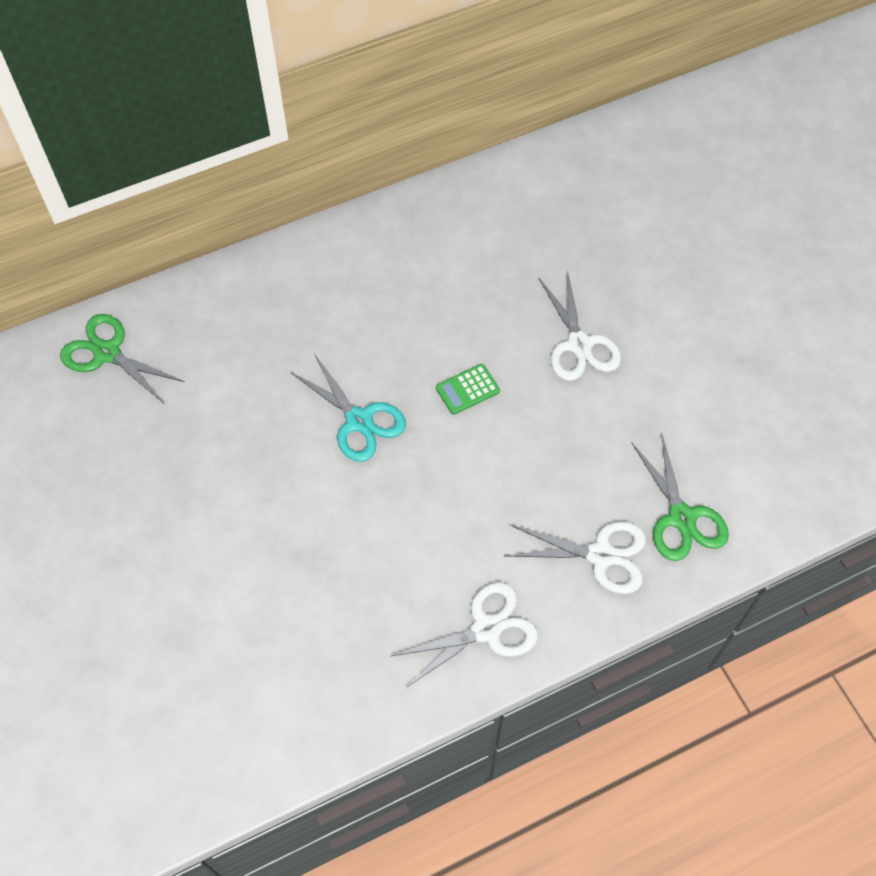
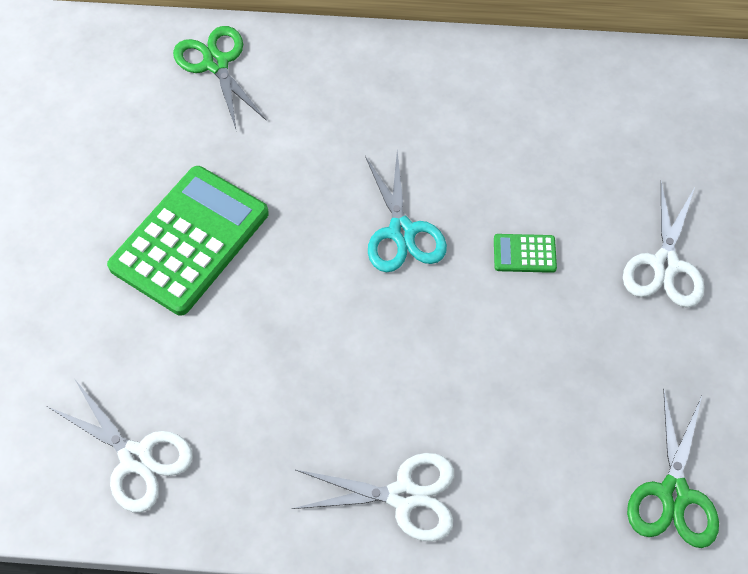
camera: 30 degrees right, 0 degrees up
white scissors [506,521,646,594] -> white scissors moved to [48,380,193,513]
none -> green calculator [107,166,269,316]

